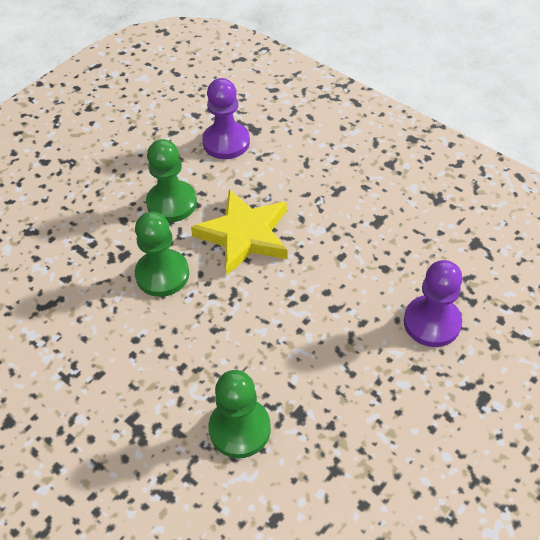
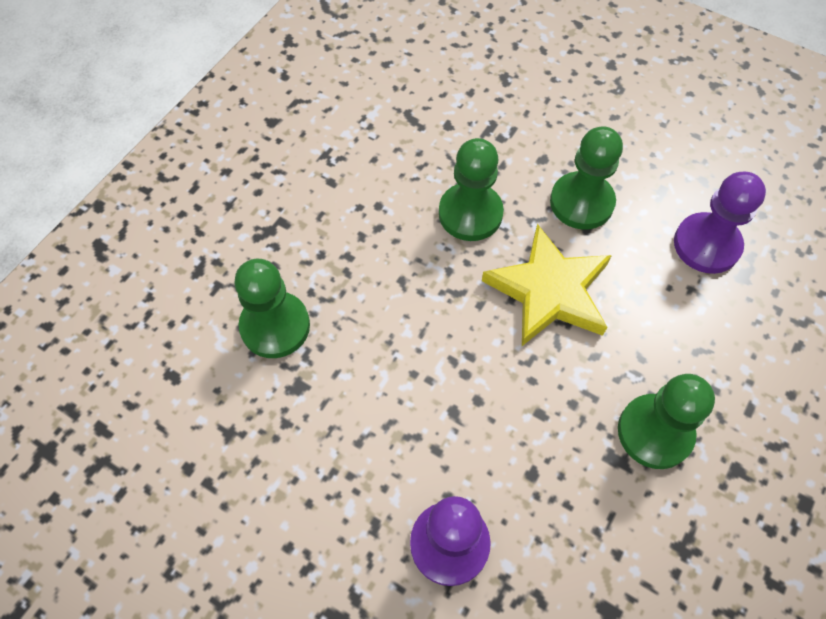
camera: 80 degrees right, 10 degrees up
none -> green pawn [618,374,715,469]

